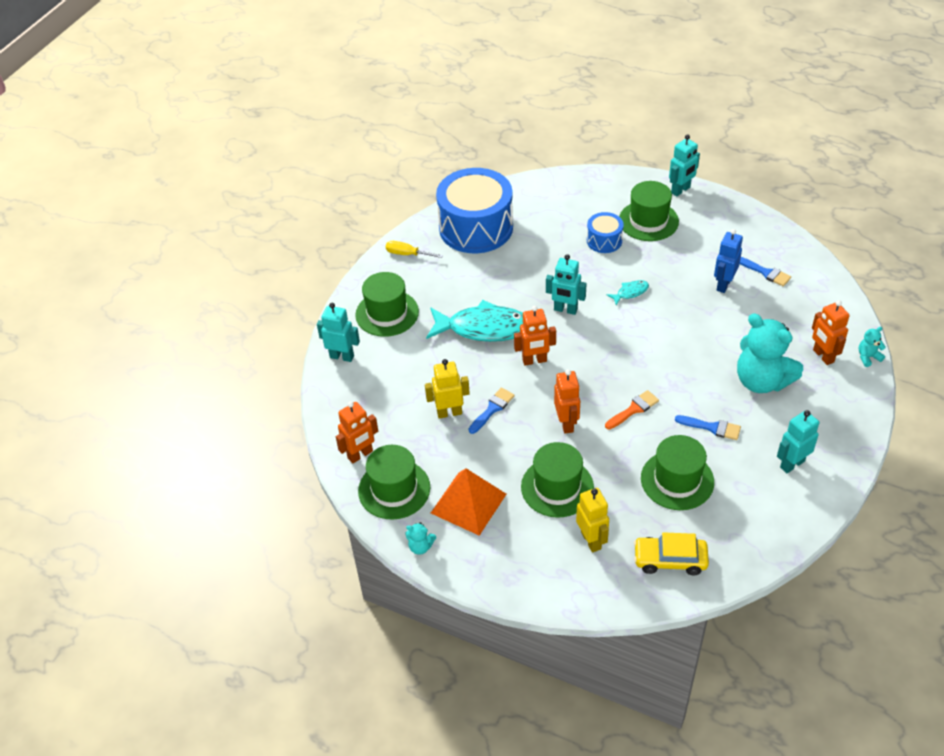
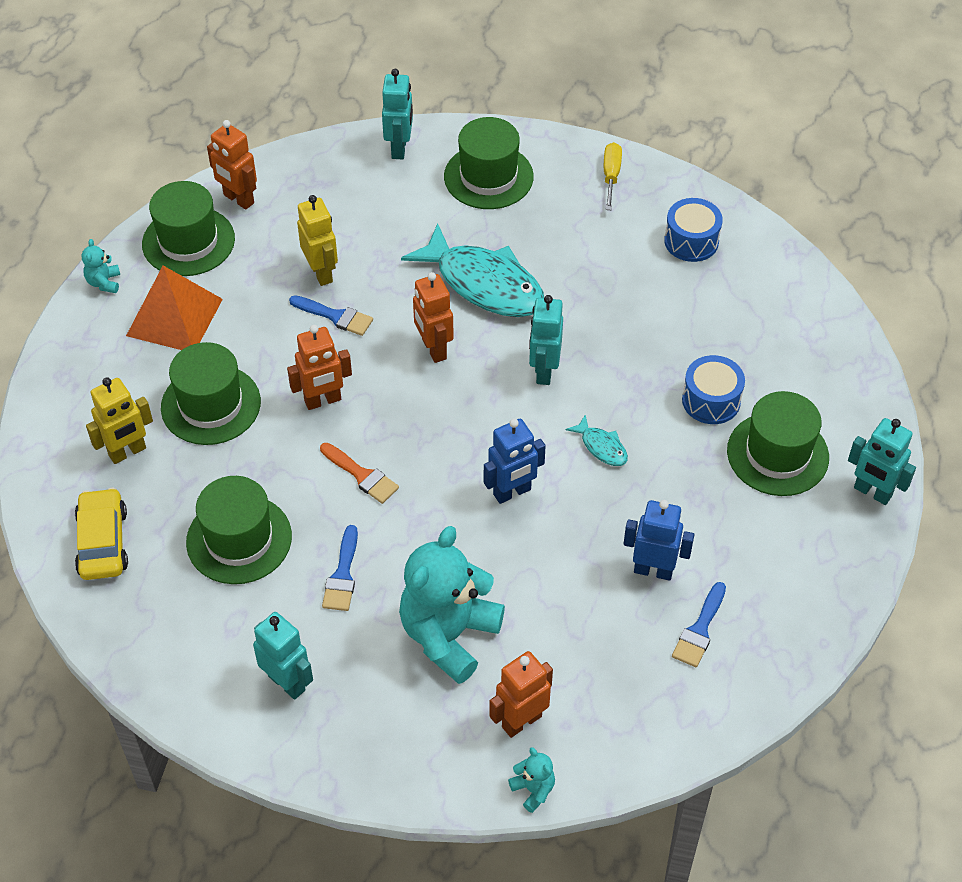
camera: 75 degrees right, 5 degrees up
turquoise fish [426,300,523,342] -> turquoise fish turned 45 degrees counterclockwise [401,223,544,317]
blue drum [436,168,513,253] -> blue drum [664,198,723,262], size x0.47
none -> blue robot [484,419,546,504]

